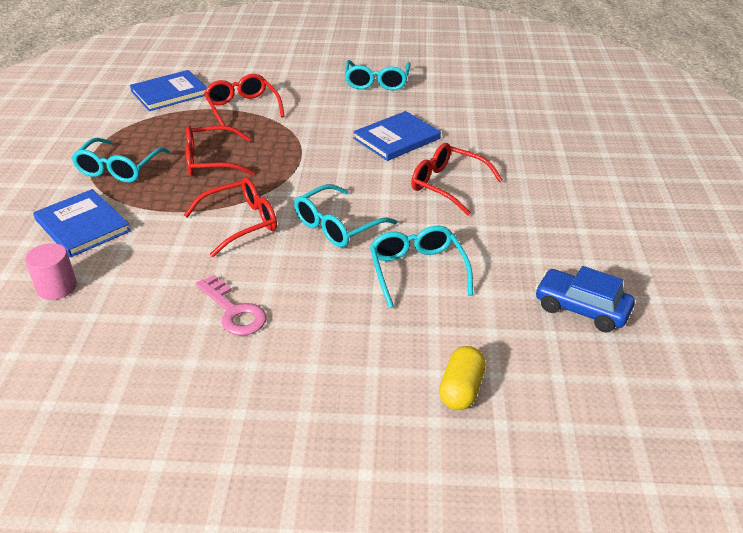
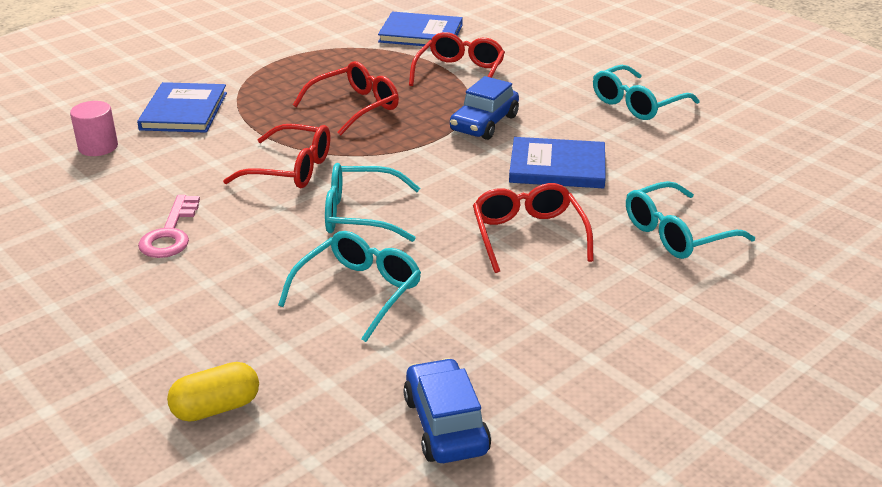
camera: 45 degrees right, 5 degrees down
turquoise glasses [71,138,169,183] -> turquoise glasses moved to [626,181,755,259]
red glasses [186,126,255,176] -> red glasses turned 105 degrees clockwise [293,61,399,136]
none -> blue car [450,76,519,140]

